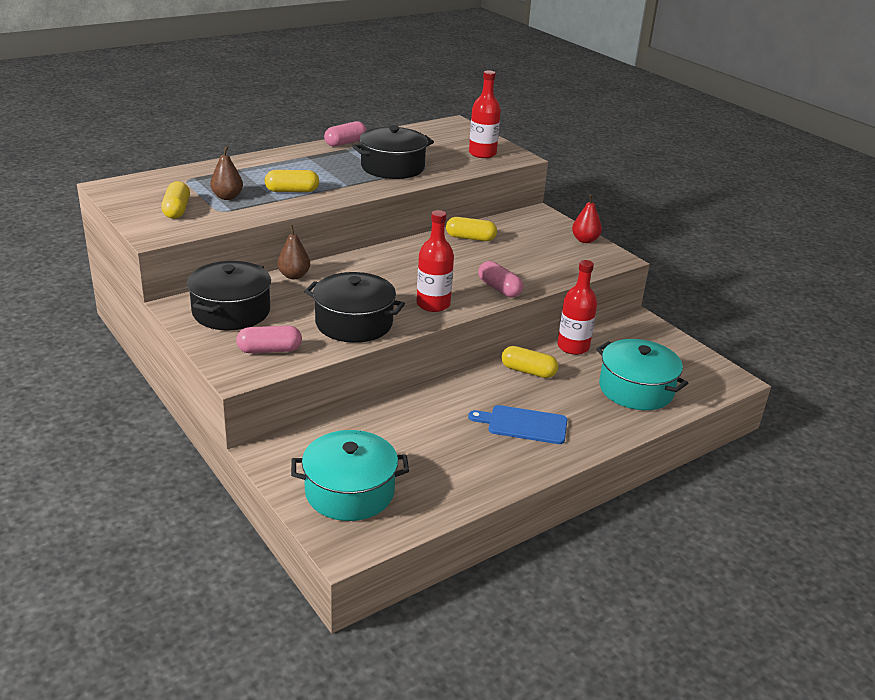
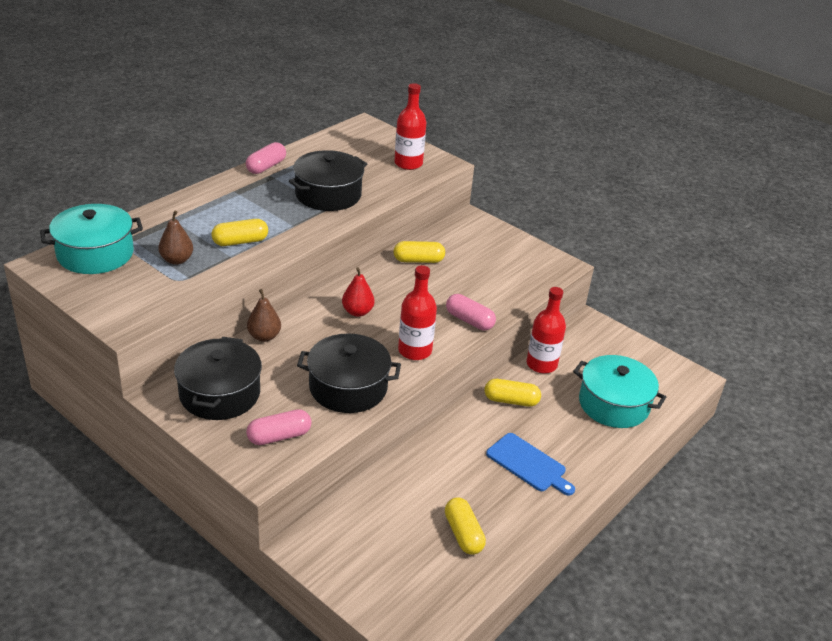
camera: 15 degrees left, 5 degrees up
yellow capsule [161,181,190,219] -> yellow capsule moved to [445,498,486,555]
turquoise pot [291,430,409,521] -> turquoise pot moved to [40,204,143,274]
blue cutting board [468,405,567,444] -> blue cutting board turned 135 degrees counterclockwise [486,433,575,495]
red pear [572,194,602,243] -> red pear moved to [342,267,375,317]

